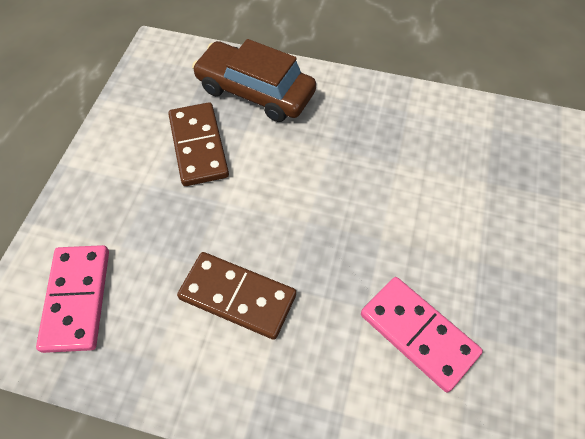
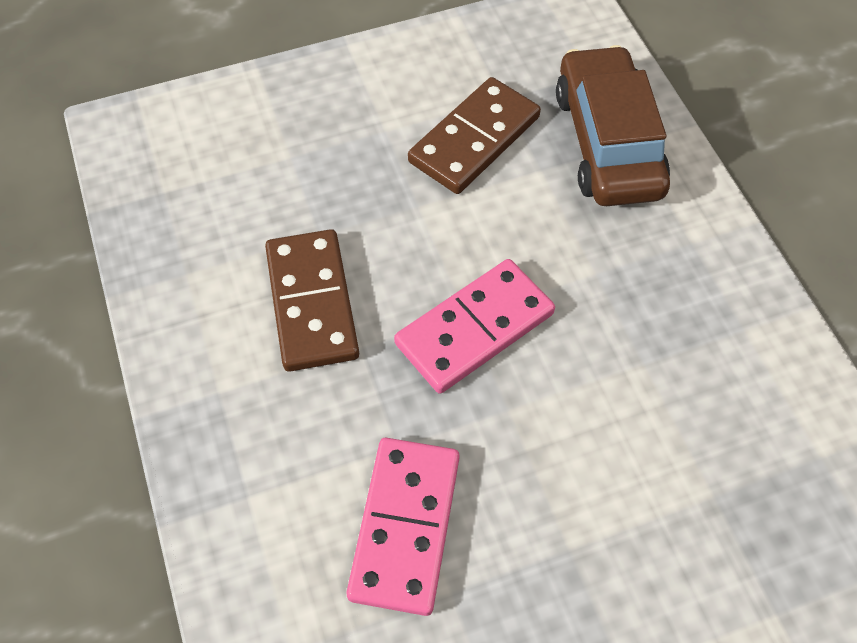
camera: 55 degrees right, 0 degrees up
pink domino [36,245,109,353] -> pink domino moved to [394,259,555,394]

